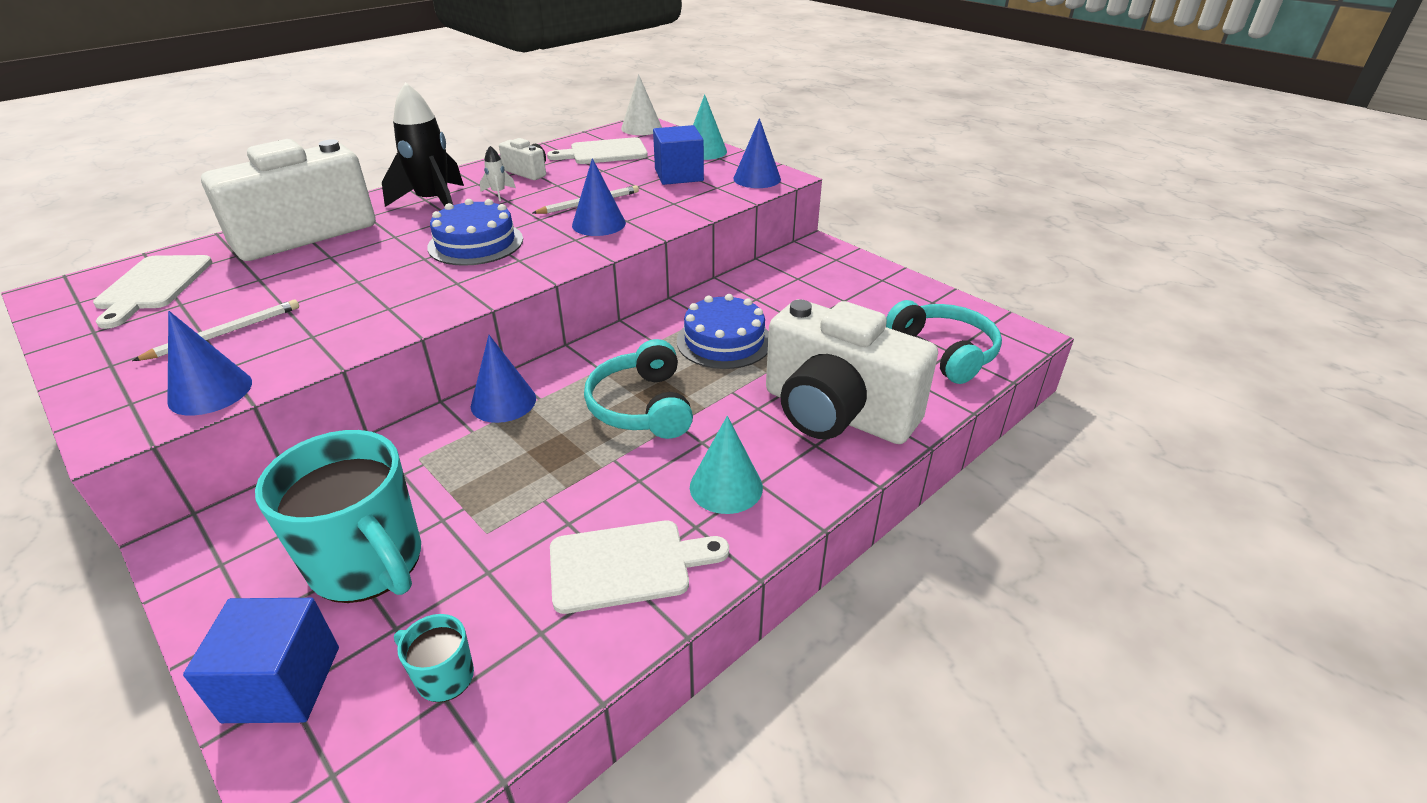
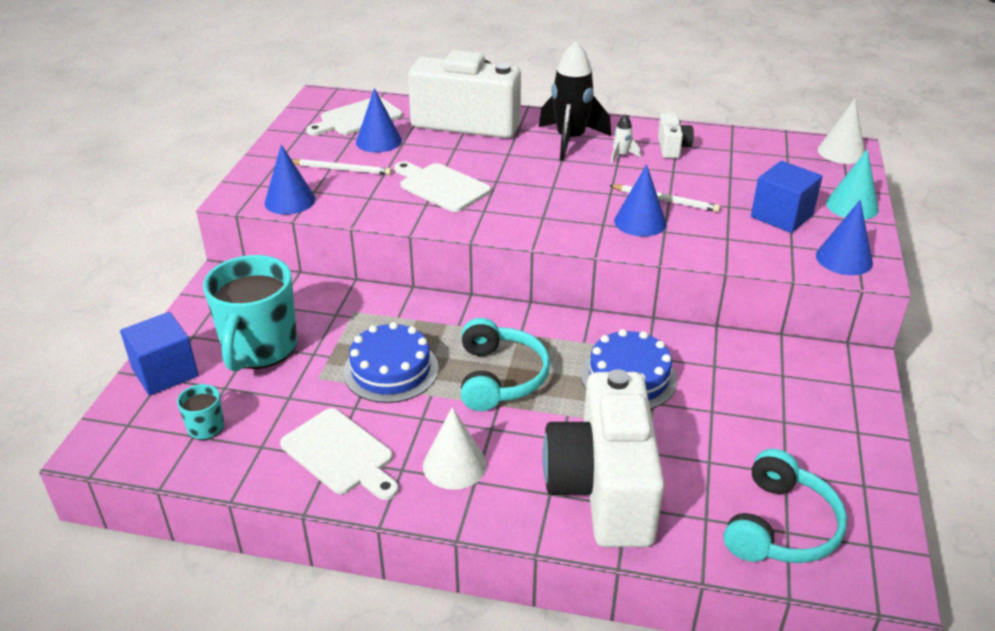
camera: 55 degrees right, 0 degrees up
blue cake [427,199,523,266] -> blue cake moved to [343,322,439,403]
blue cone [471,335,536,423] -> blue cone moved to [356,88,402,153]
white cutting board [547,137,648,164] -> white cutting board moved to [394,161,491,212]
turquoise headphones [584,339,693,439] -> turquoise headphones turned 135 degrees clockwise [461,318,550,411]
turquoise cone [690,416,763,514] -> white cone [423,407,487,490]

